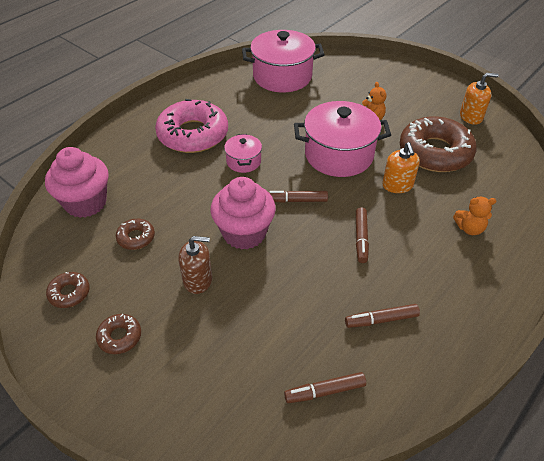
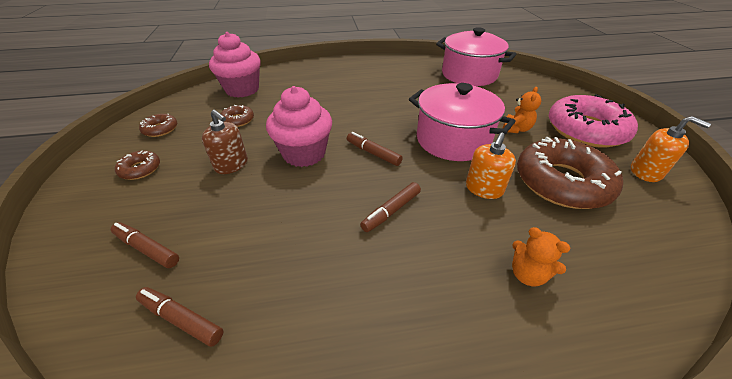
camera: 40 degrees right, 5 degrees down
pink donut [155,99,228,153] -> pink donut moved to [549,94,638,147]
pink pot [224,134,262,173] -> none
brown marker [345,304,420,328] -> brown marker moved to [111,222,179,268]

